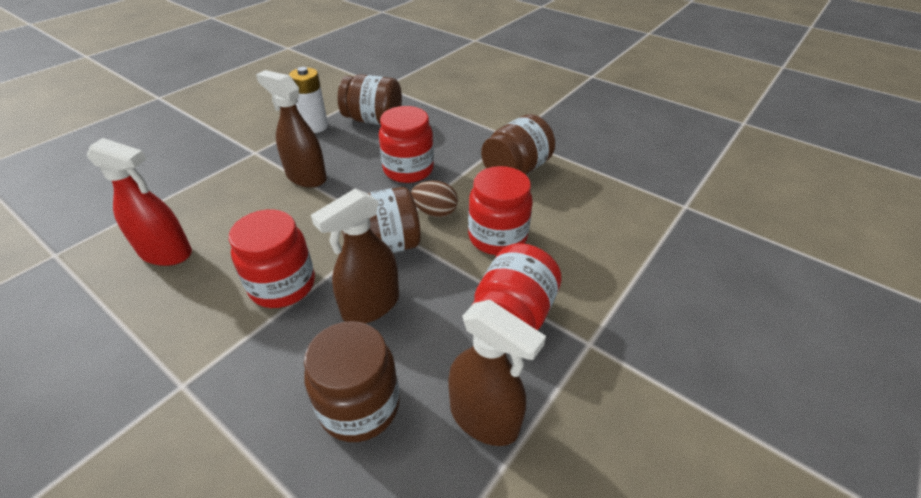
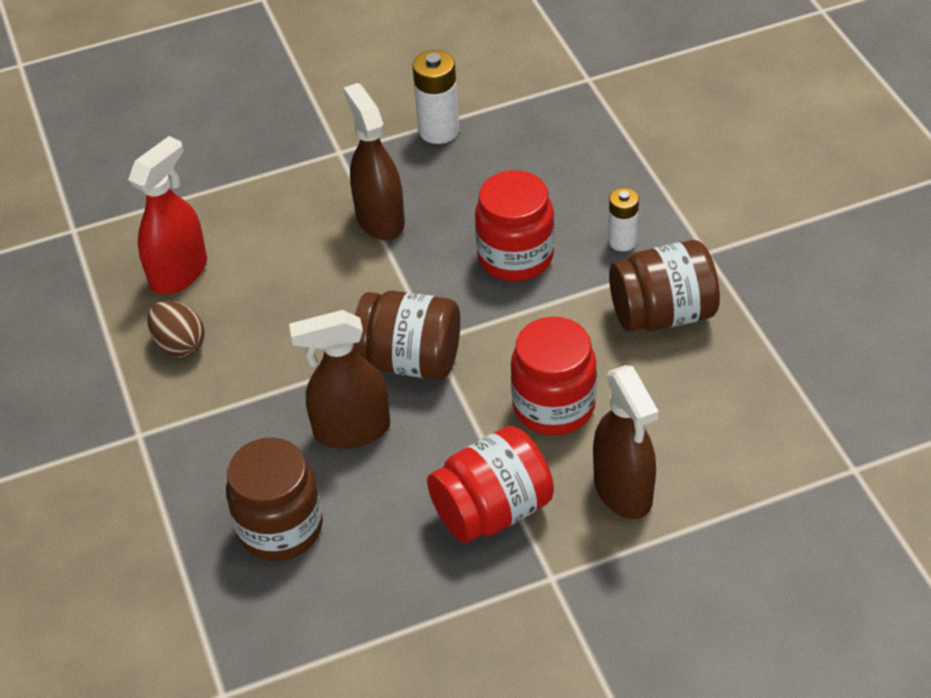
camera: 35 degrees right, 5 degrees up
red spray bottle [87,138,192,266] -> red spray bottle turned 105 degrees counterclockwise [128,136,207,294]
red jar [229,209,315,308] -> none
brown jar [338,74,402,125] -> none
brown egg [411,180,458,217] -> brown egg moved to [147,301,205,357]
brown spray bottle [448,300,546,446] -> brown spray bottle moved to [593,365,659,519]
none -> white battery [608,188,639,251]

